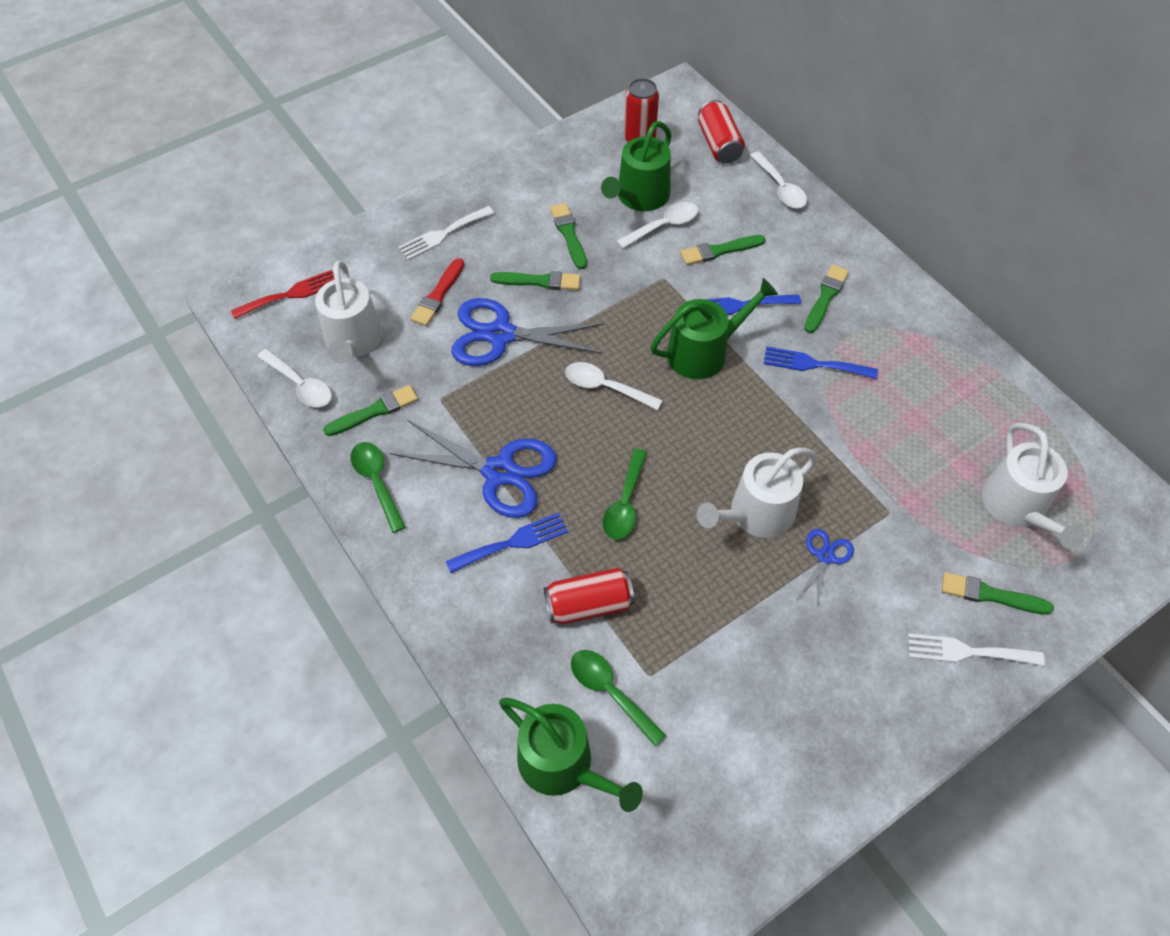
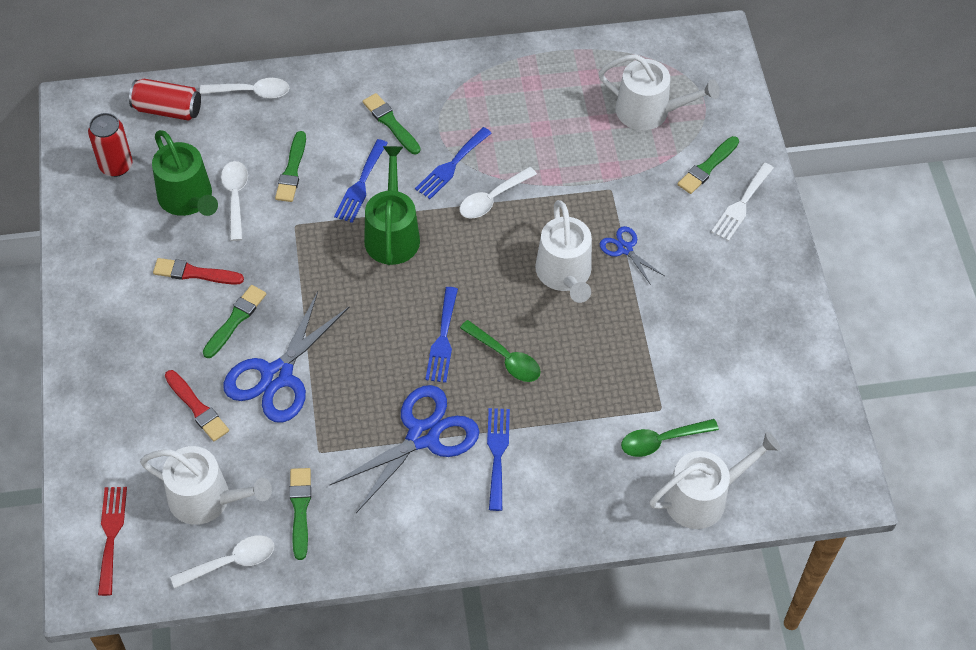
camera: 65 degrees left, 0 degrees up
green spoon [351,442,406,533] -> none
white fork [398,206,494,260] -> none
green watering can [499,698,643,812] -> white watering can [650,432,781,529]
red can [544,568,634,625] -> none
green brush [550,203,587,269] -> red brush [153,258,244,285]
white spoon [565,362,663,410] -> white spoon moved to [459,167,537,218]
none -> blue fork [425,287,458,383]

